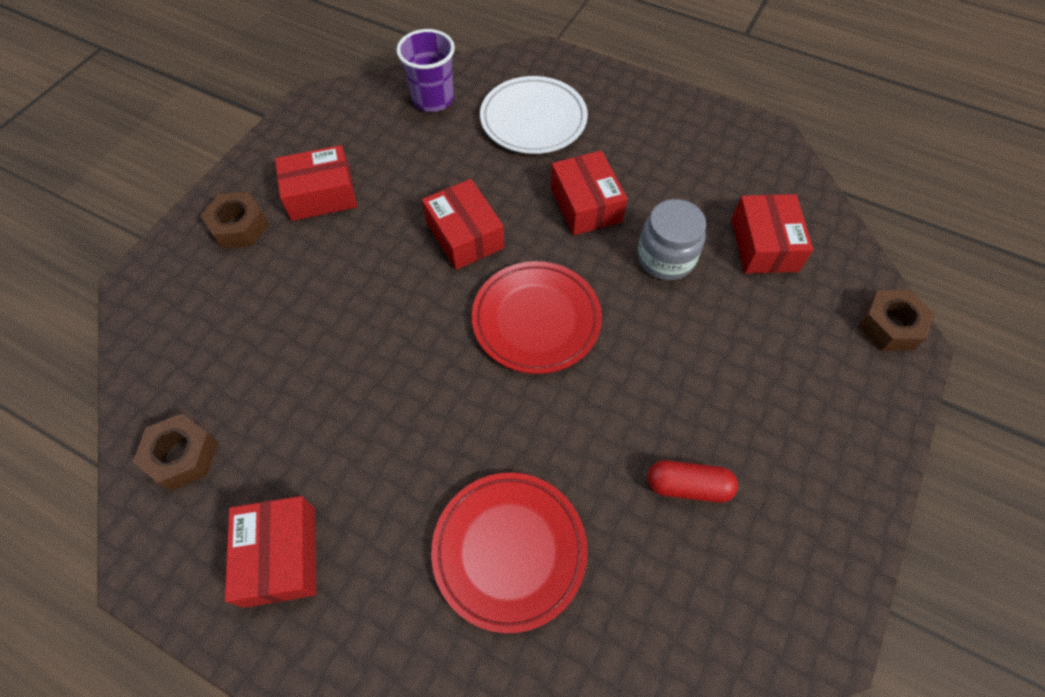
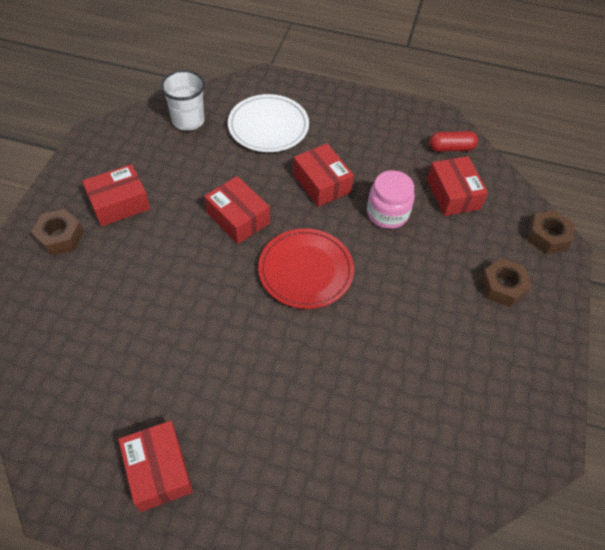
camera: 15 degrees left, 5 degrees down
brown nut [133,413,218,491] -> brown nut moved to [480,258,532,307]
purple cup [396,29,455,112] -> white cup [161,70,205,131]
red plate [431,473,588,633] -> none
grey jar [637,199,706,280] -> pink jar [367,170,415,229]
red capsule [648,460,738,503] -> red capsule moved to [429,131,478,152]

